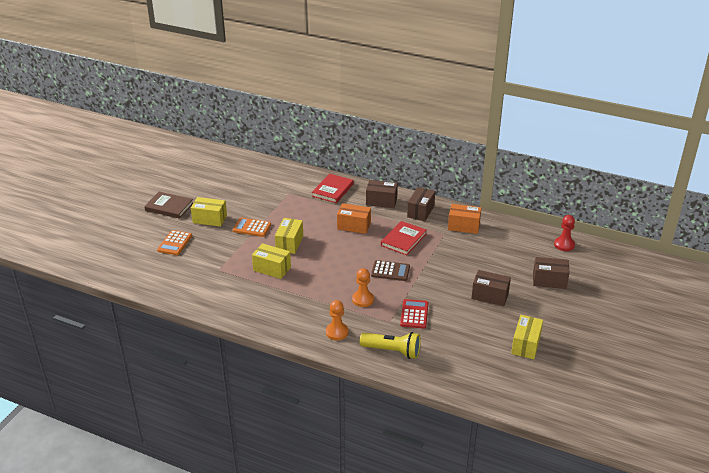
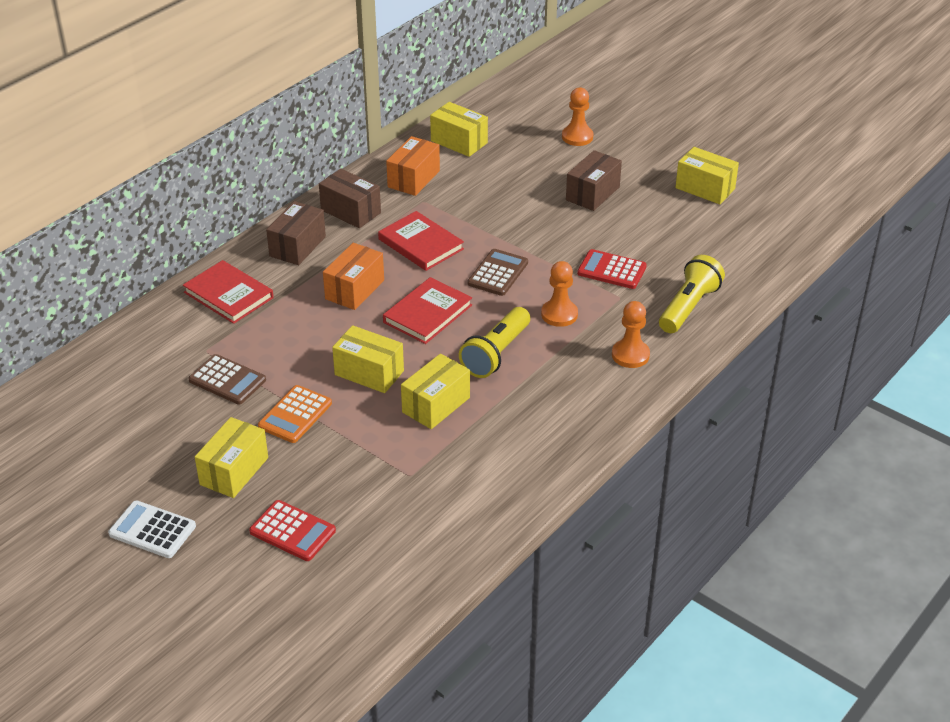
camera: 75 degrees left, 5 degrees up
brown book [144,192,193,219] -> white calculator [108,501,196,558]
orange calculator [157,230,192,255] -> red calculator [249,500,336,561]
brown box [533,257,570,289] -> orange pawn [562,88,593,146]
red pawn [554,215,575,251] -> none
none -> brown calculator [189,354,266,405]
none -> red book [383,277,472,344]
none -> yellow box [430,102,488,157]
none -> yellow flashlight [459,307,530,378]

